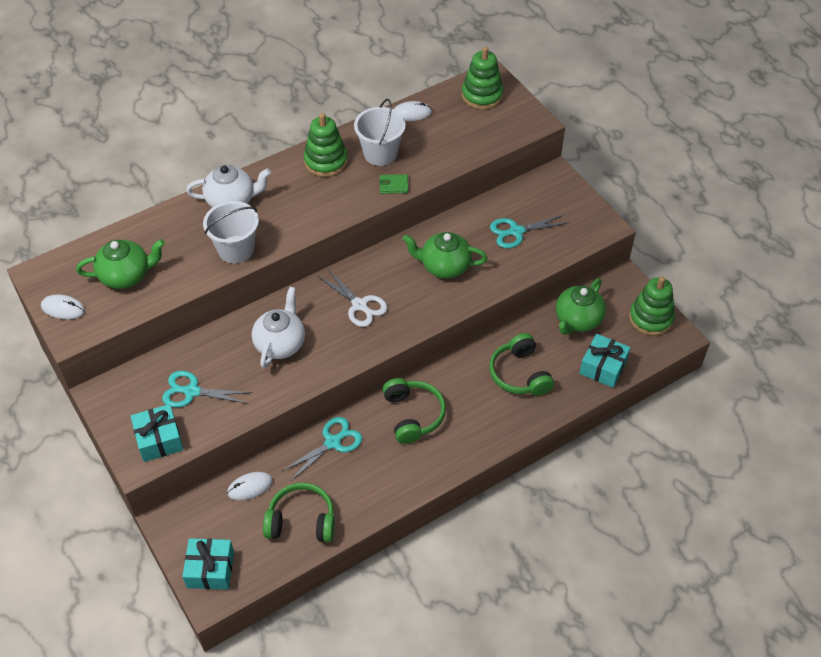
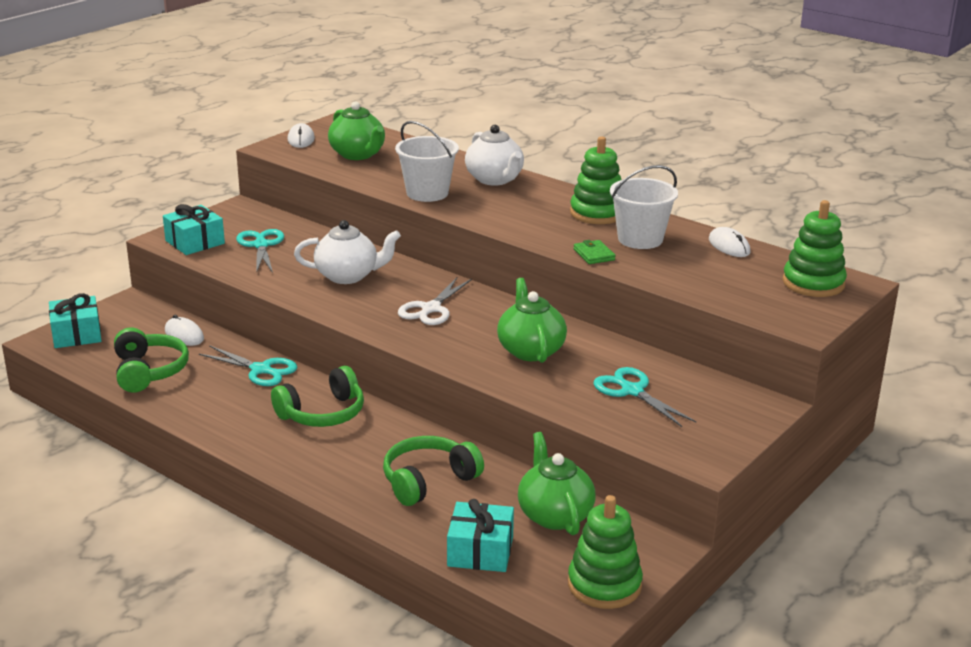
camera: 70 degrees right, 25 degrees down
green teapot [556,278,606,335] -> green teapot turned 60 degrees clockwise [518,432,595,535]

